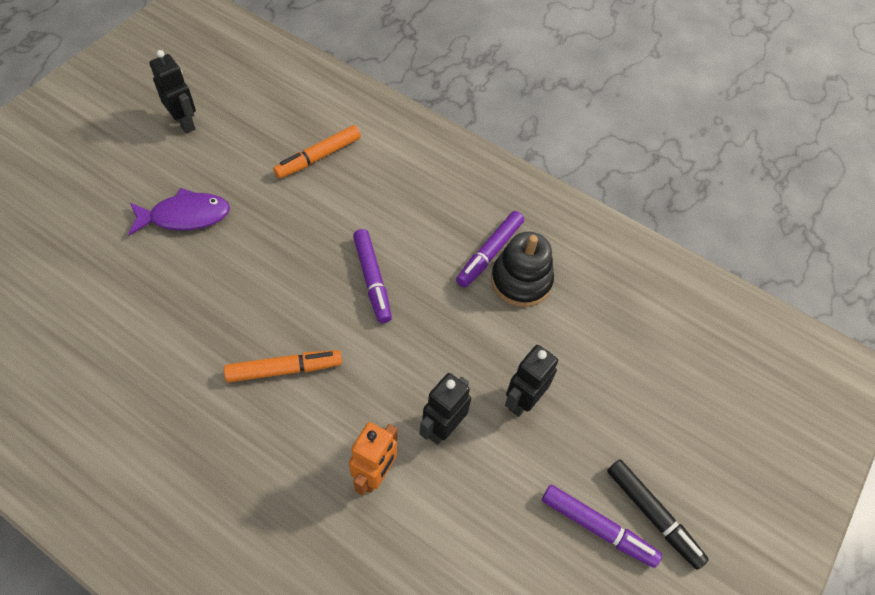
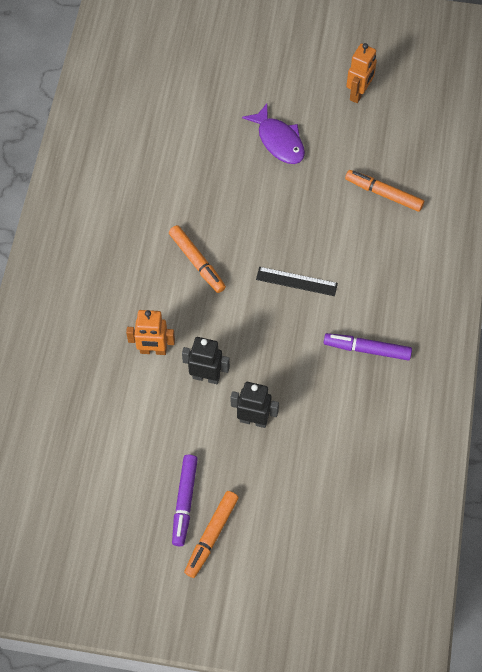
camera: 70 degrees right, 5 degrees up
black robot [149,50,196,134] -> orange robot [346,43,377,103]
purple marker [353,229,392,324] -> black ruler [256,267,338,296]
black stacking toy [491,232,554,307] -> none
black marker [607,460,709,570] -> orange marker [184,491,239,578]

